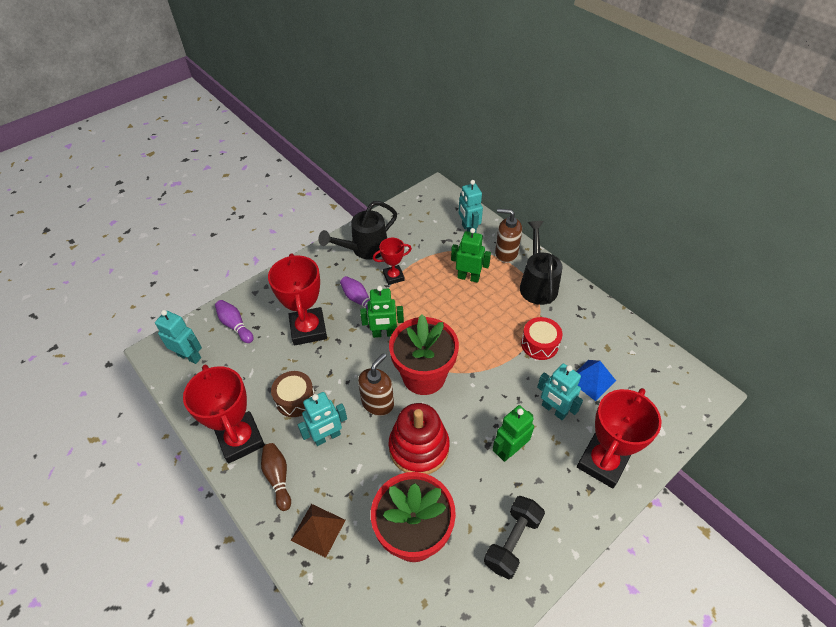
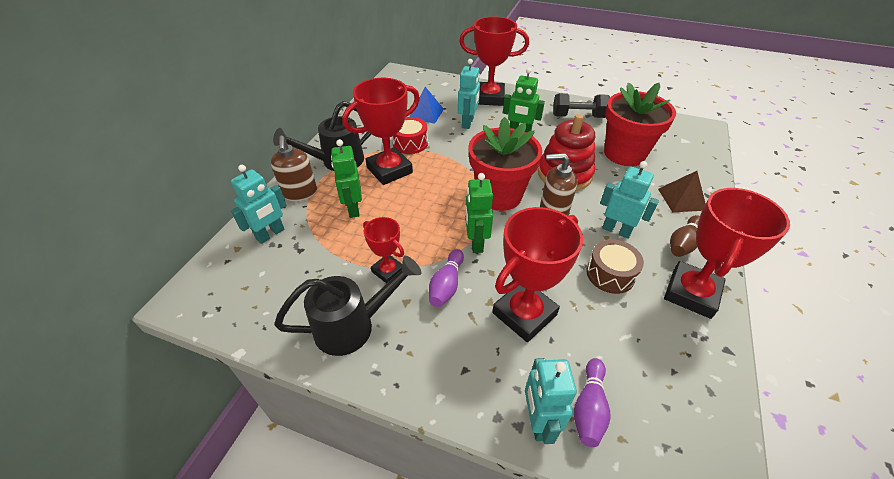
camera: 120 degrees left, 5 degrees down
turquoise robot [155,310,202,364] -> turquoise robot moved to [525,358,577,444]
black watering can [318,201,397,260] -> black watering can turned 45 degrees counterclockwise [274,256,421,356]
green robot [360,286,404,338] -> green robot turned 150 degrees counterclockwise [465,173,493,253]
none -> red trophy [342,78,420,185]

